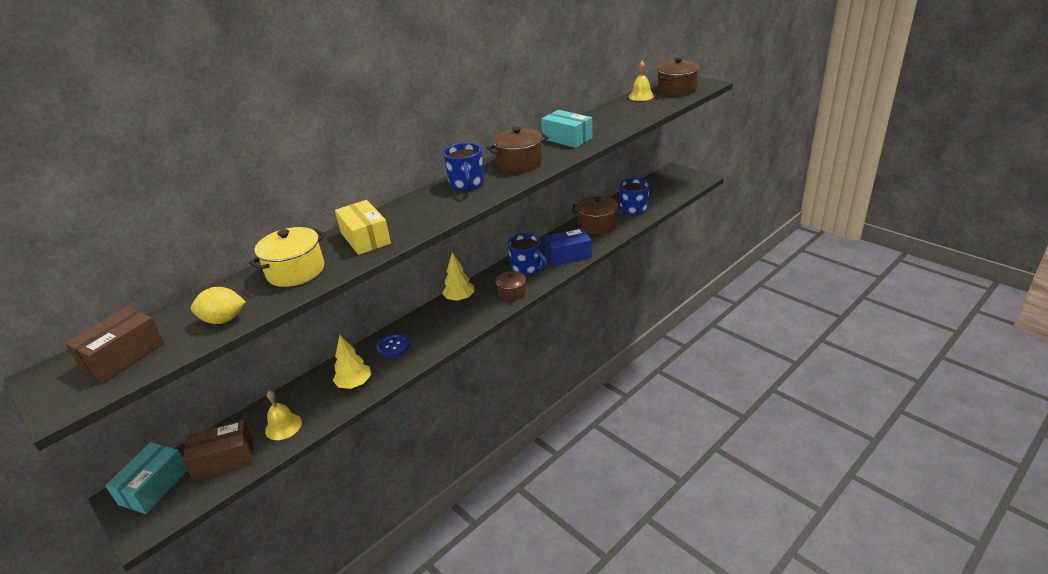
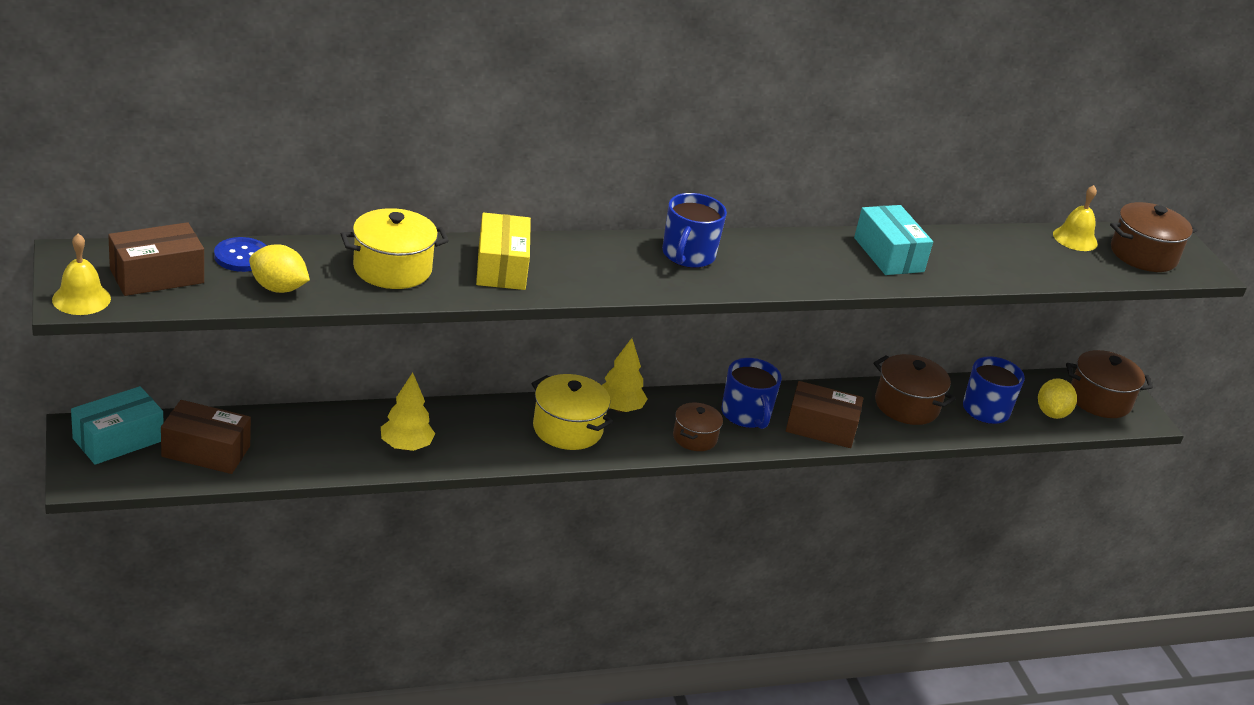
camera: 20 degrees right, 0 degrees up
yellow bell [265,391,302,440] -> yellow bell moved to [52,234,111,315]
blue button [376,334,410,358] -> blue button moved to [214,237,267,272]
brown pot [487,127,549,172] -> brown pot moved to [1066,350,1153,418]
blue box [545,228,592,266] -> brown box [786,381,863,448]
none -> yellow pot [531,374,613,450]
none -> yellow lemon [1038,378,1077,419]

